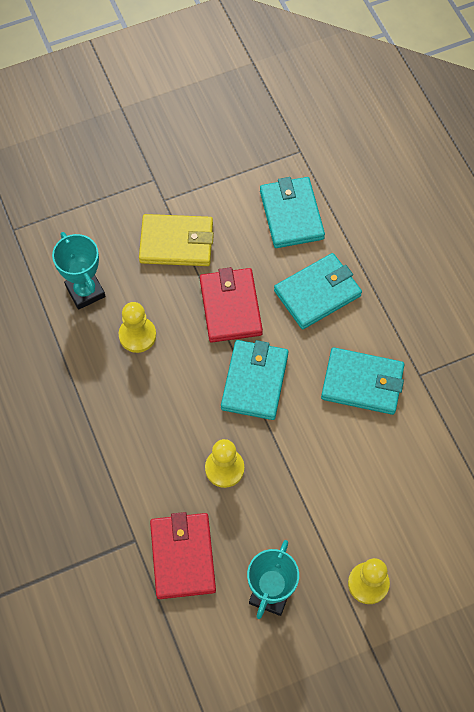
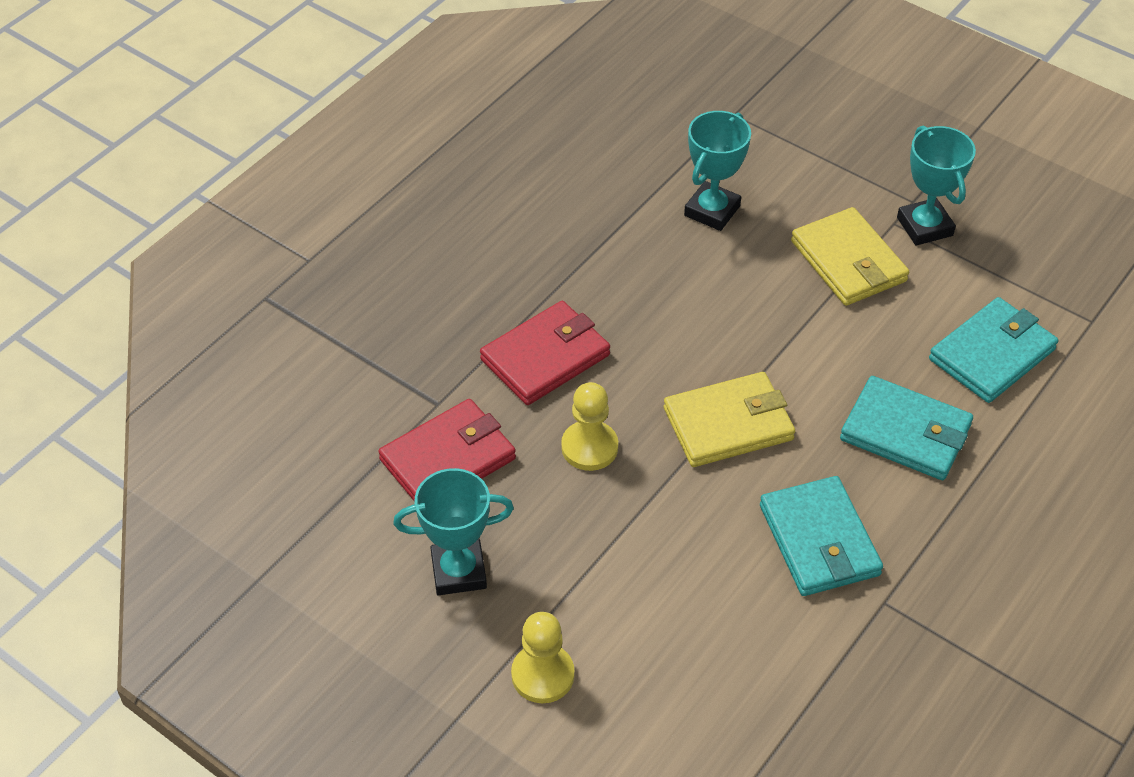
camera: 60 degrees right, 15 degrees down
yellow pawn [119,302,156,353] -> none
red wallet [200,267,263,342] -> red wallet moved to [480,301,610,405]
turquoise wallet [221,340,289,420] -> yellow wallet [664,372,795,467]
none -> turquoise trophy [897,125,976,246]

